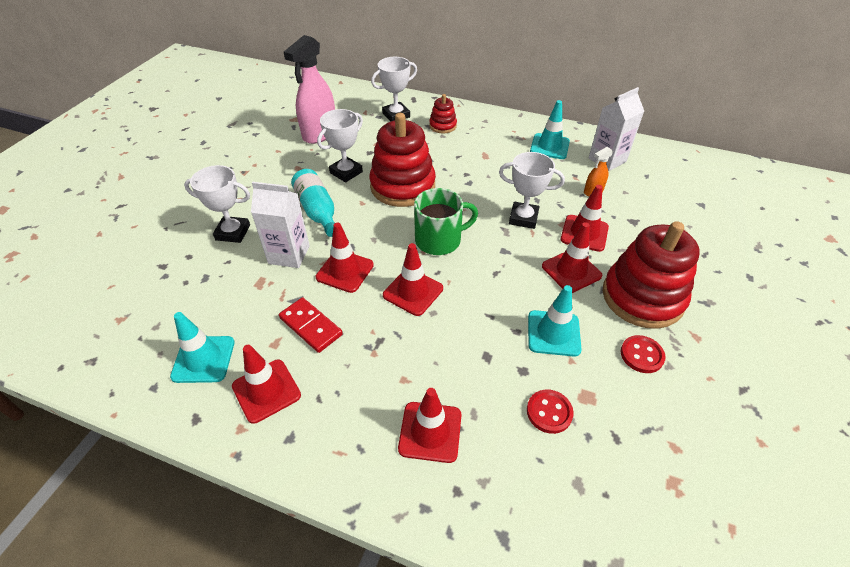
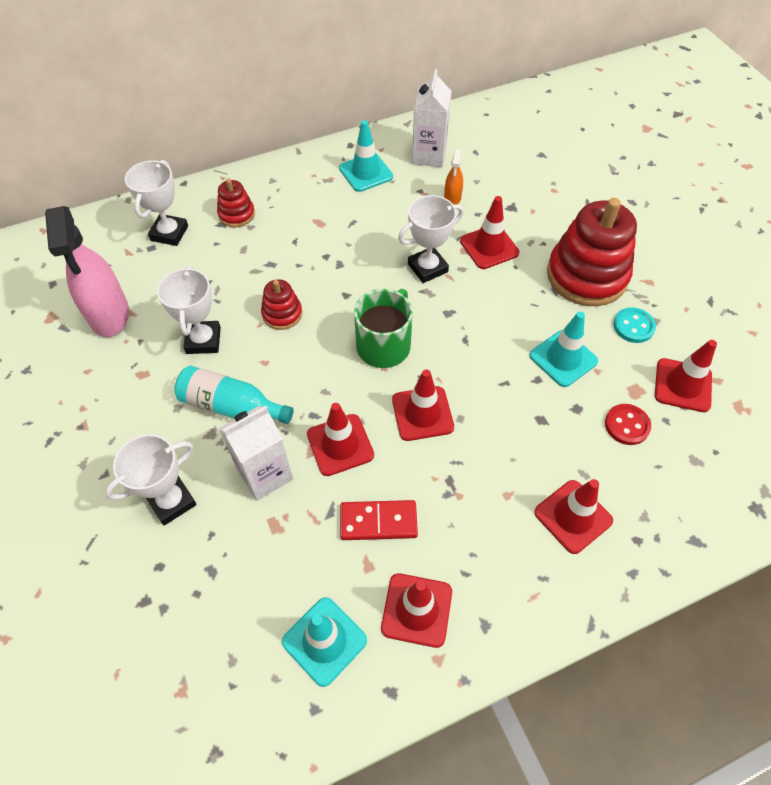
camera: 45 degrees left, 10 degrees up
red stacking toy [369,113,436,207] -> red stacking toy [261,279,302,330], size x0.48
red traffic cone [542,222,602,293] -> red traffic cone moved to [655,340,717,412]
red button [621,335,666,373] -> turquoise button [613,307,656,343]

